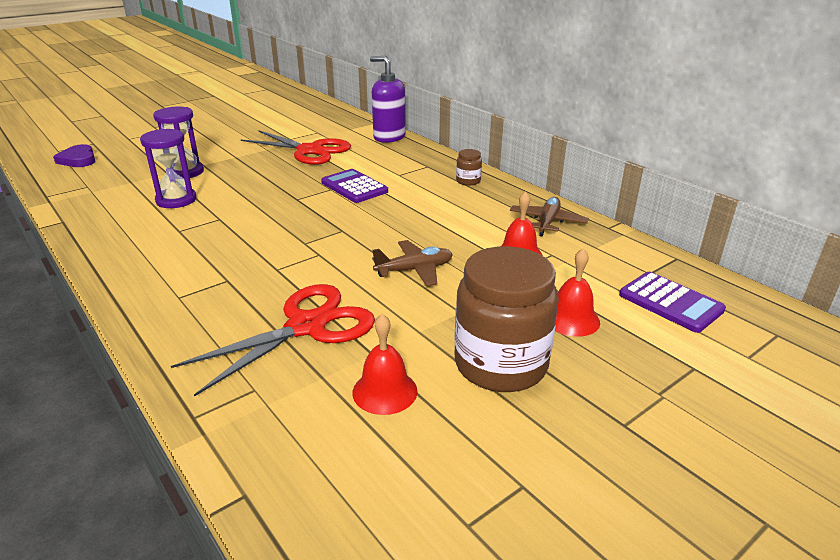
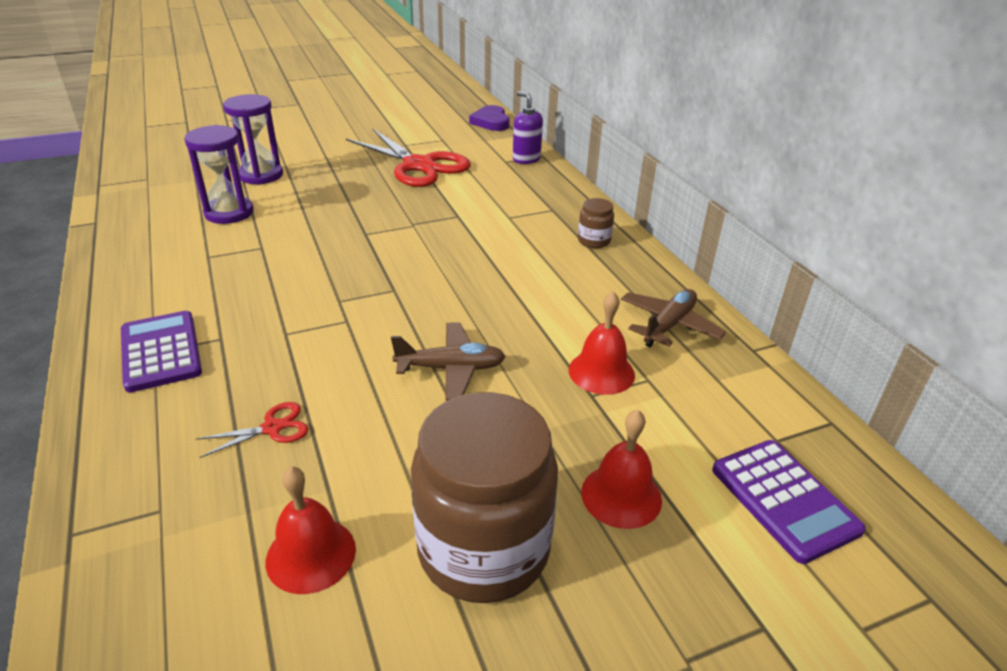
camera: 15 degrees right, 5 degrees up
purple heart [53,144,95,167] -> purple heart moved to [469,105,509,131]
red scissors [171,284,375,397] -> red scissors [196,402,309,458], size x0.42
purple calculator [321,169,388,203] -> purple calculator moved to [121,311,202,392]
purple soap dispenser [370,56,406,143] -> purple soap dispenser [513,91,543,164], size x0.65

